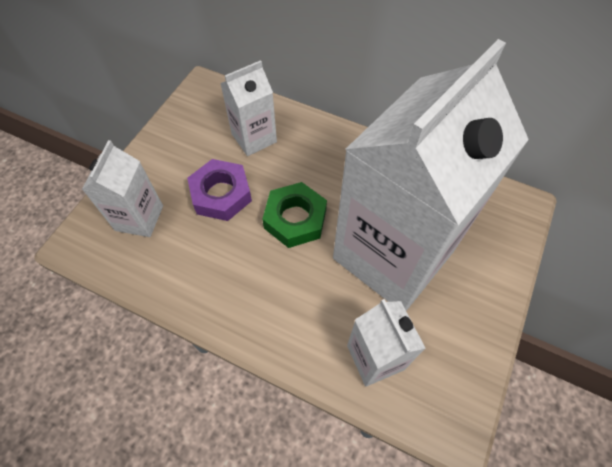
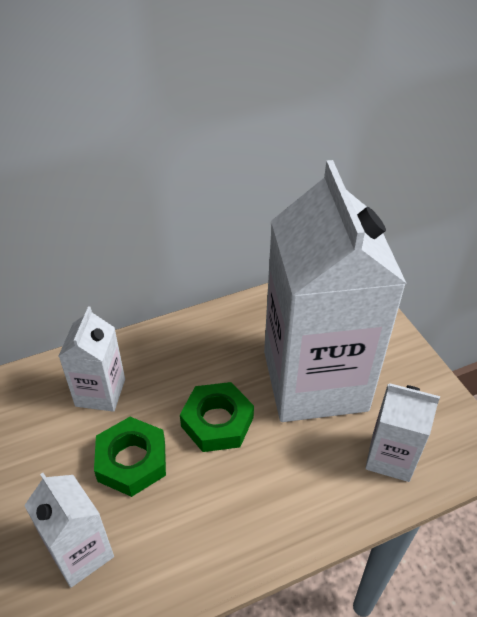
camera: 50 degrees left, 15 degrees down
purple nut [187,159,252,221] -> green nut [94,417,166,497]

